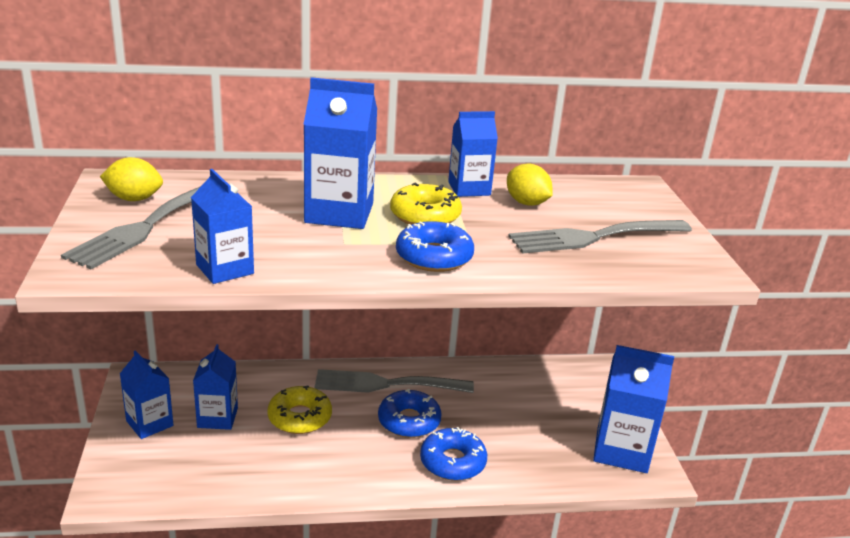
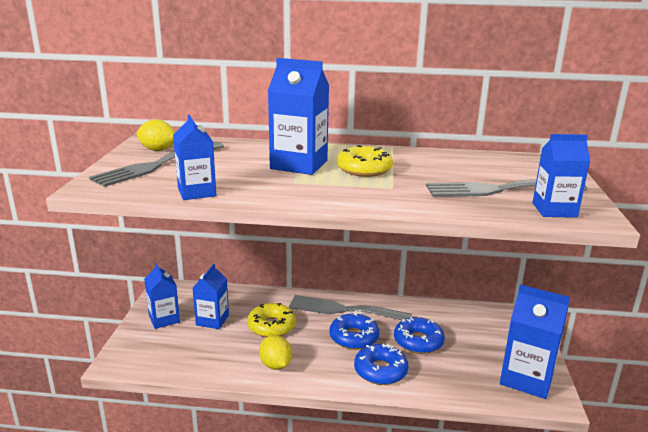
camera: 15 degrees right, 5 degrees down
blue donut [396,221,474,272] -> blue donut moved to [394,317,445,354]
blue carton [448,111,498,197] -> blue carton moved to [532,134,590,218]
yellow lemon [507,164,553,206] -> yellow lemon moved to [259,335,292,370]

